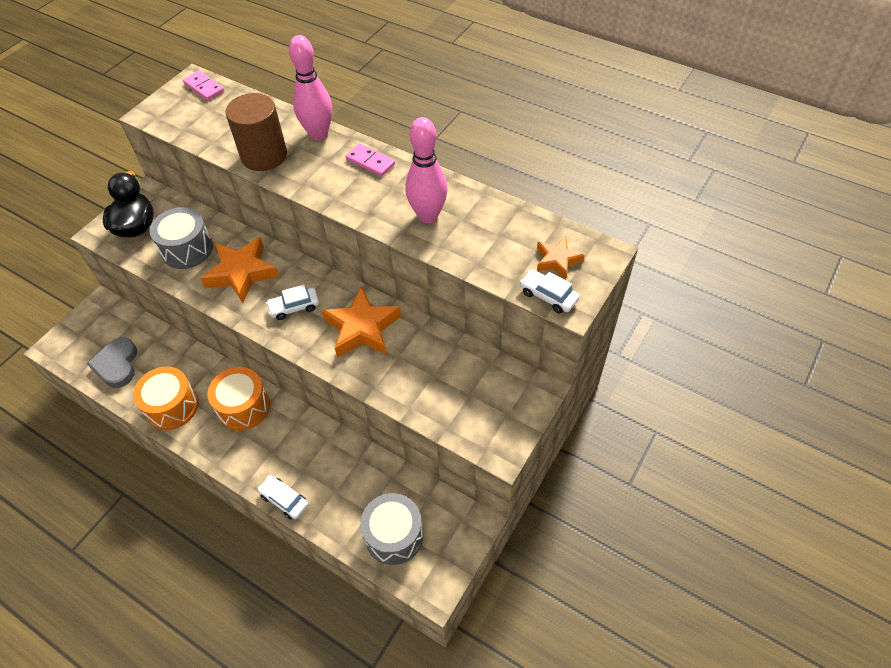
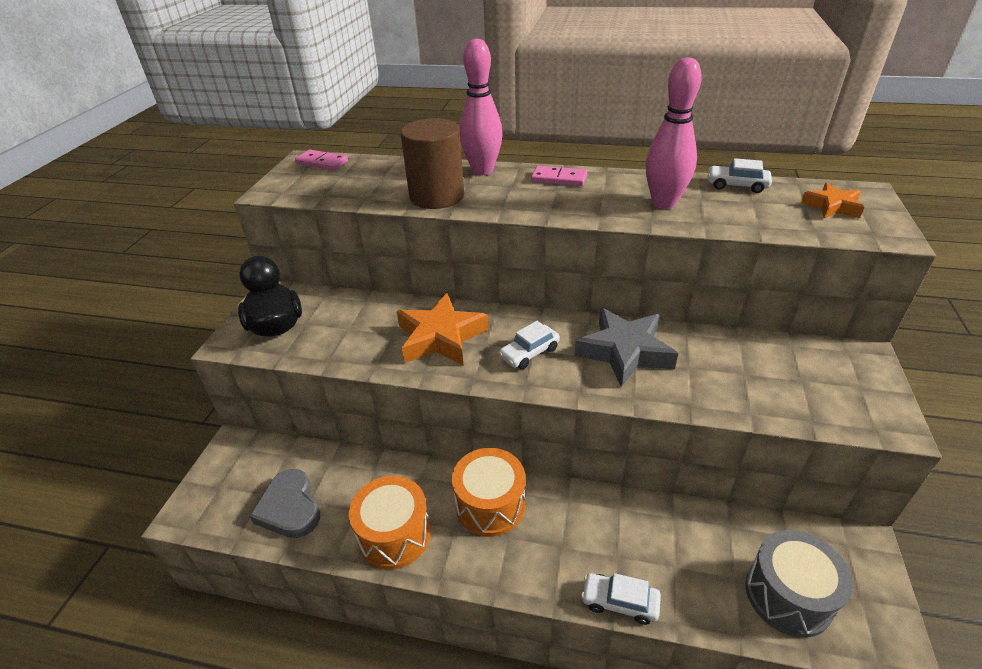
camera: 20 degrees left, 15 degrees down
grey drum [150,207,213,269] -> none
orange star [322,286,401,358] -> grey star [575,308,678,387]
white car [520,270,579,313] -> white car moved to [708,158,772,193]

